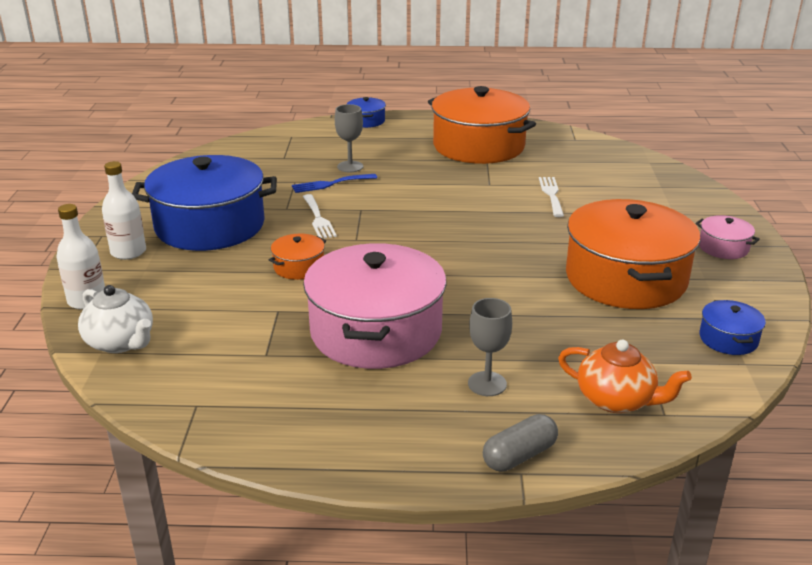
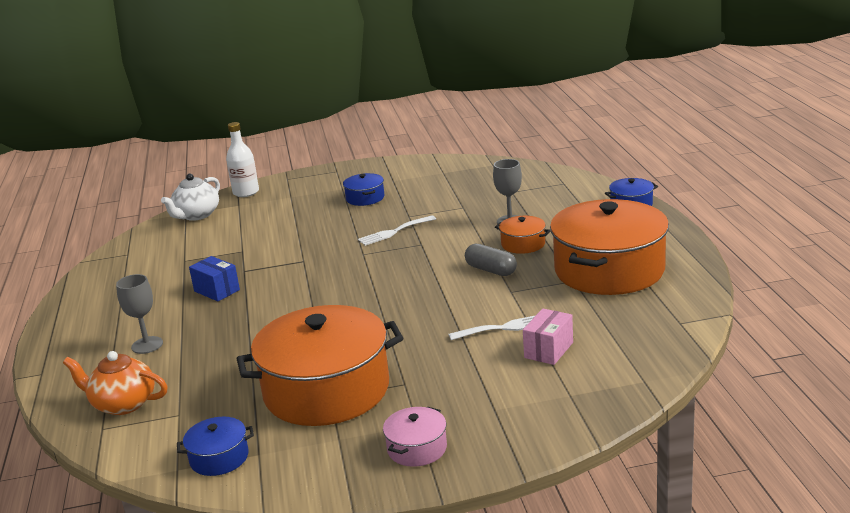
camera: 80 degrees right, 5 degrees down
white bottle [102,161,146,260] -> none
blue pot [132,155,277,251] -> blue pot [343,173,384,206], size x0.43
orange pot [269,233,326,280] -> orange pot moved to [495,216,551,254]
blue fork [292,174,377,193] -> none
pink pot [303,243,447,369] -> blue box [189,256,240,301]
grey capsule [483,414,558,472] -> grey capsule moved to [465,244,517,276]
orange teapot [558,340,692,413] -> orange teapot turned 90 degrees clockwise [63,351,168,415]
none -> pink box [523,308,573,365]

